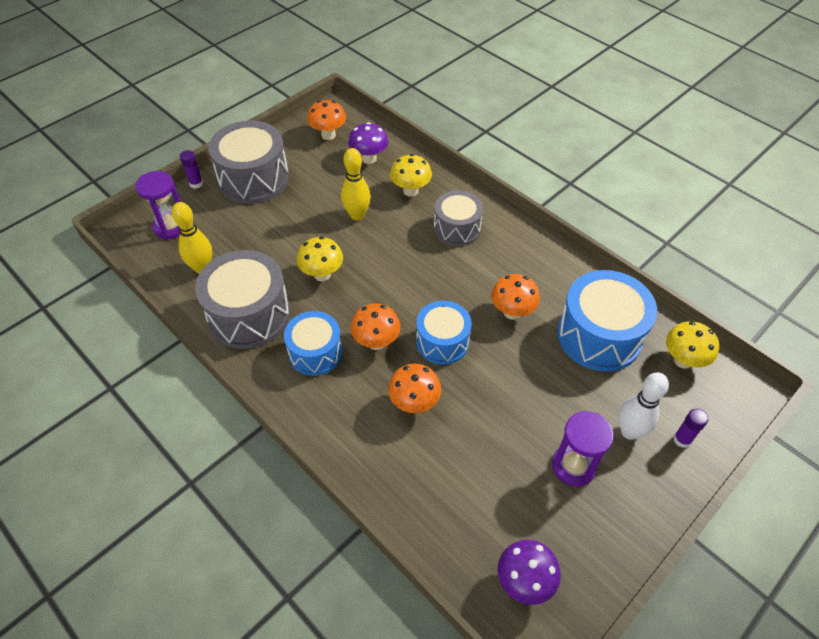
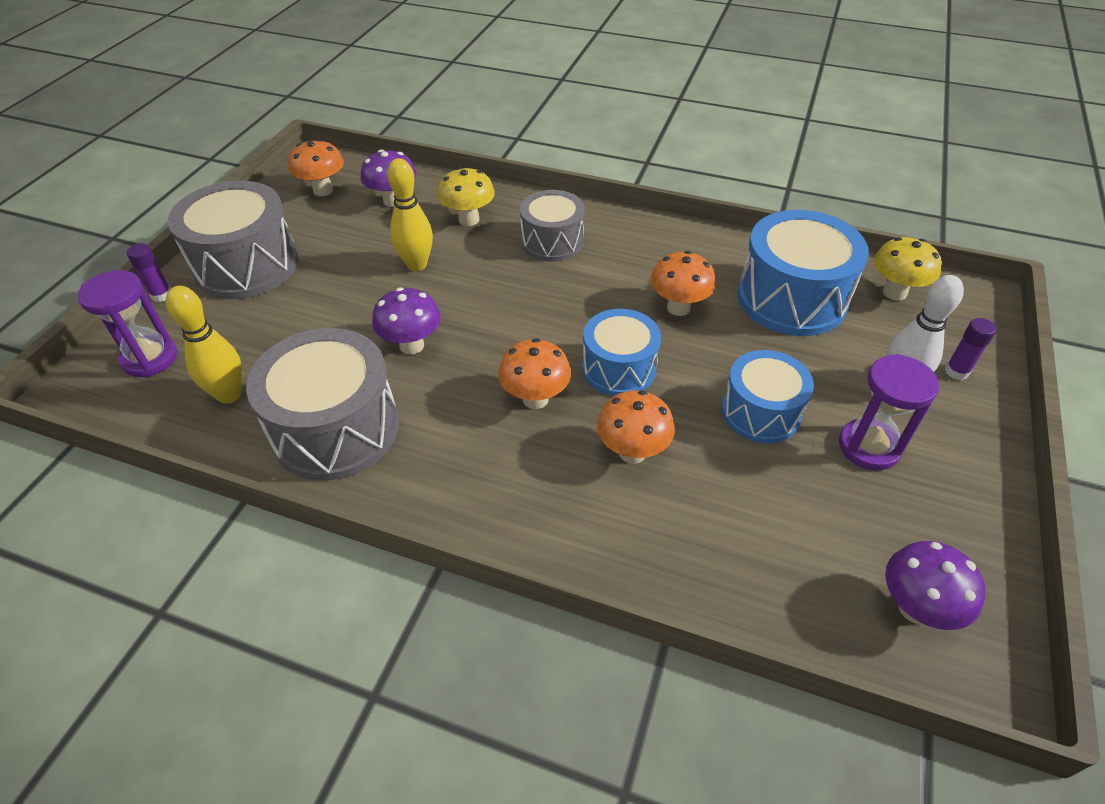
camera: 25 degrees left, 5 degrees down
blue drum [284,311,343,376] -> blue drum moved to [722,350,814,444]
yellow mushroom [297,236,343,281] -> purple mushroom [372,288,440,355]

